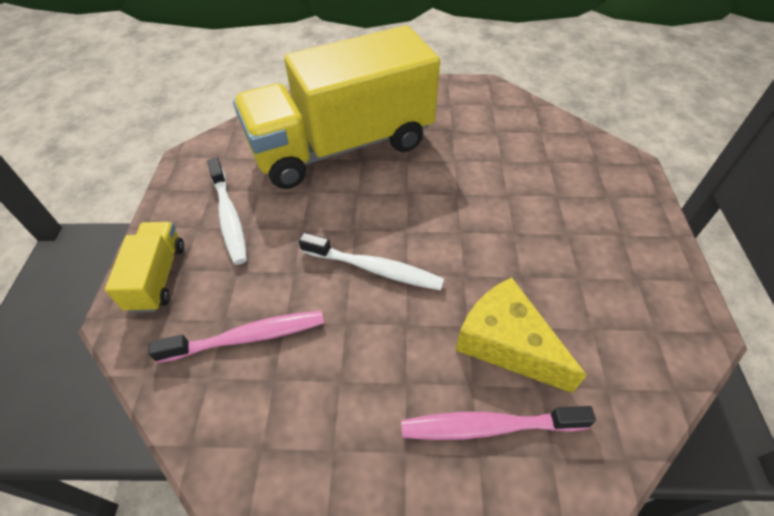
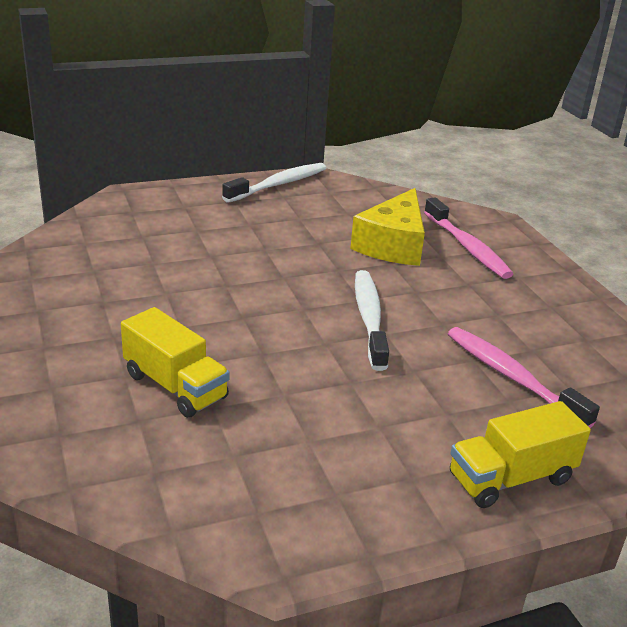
camera: 115 degrees left, 20 degrees down
white toothbrush [207,158,247,265] -> white toothbrush moved to [222,163,326,203]
yellow truck [233,25,440,189] -> yellow truck [121,307,230,418], size x0.41

